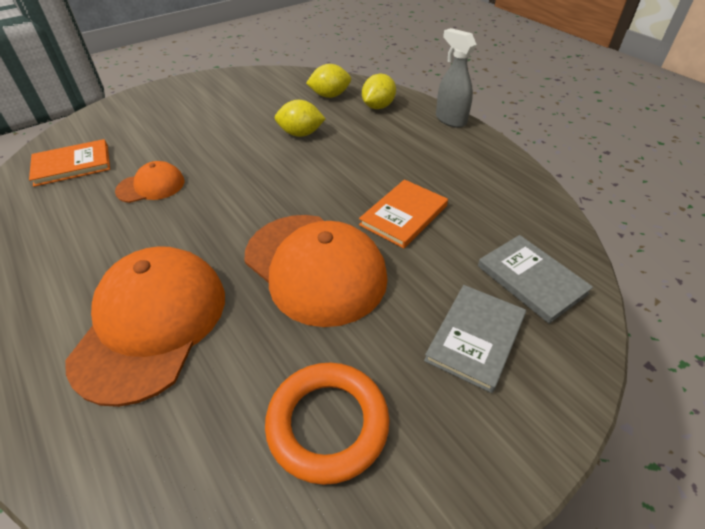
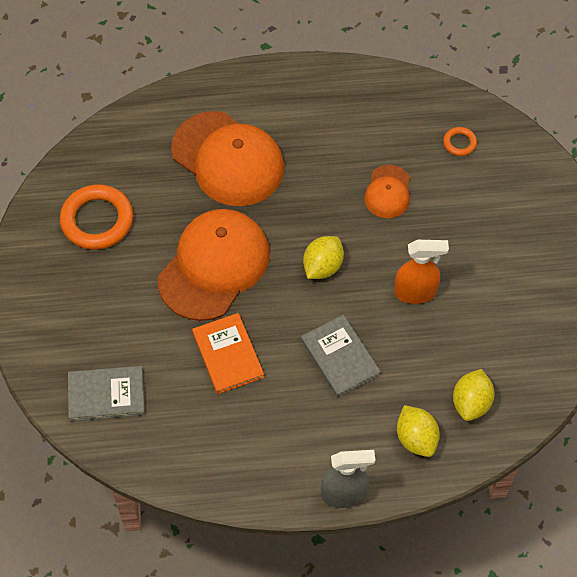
camera: 120 degrees right, 15 degrees up
orange book [29,139,110,187] -> orange ring [443,127,477,156]
orange cap [244,215,388,327] -> orange cap turned 135 degrees clockwise [158,209,270,321]
yellow lemon [275,100,326,137] -> yellow lemon moved to [303,236,344,279]
grey book [424,285,526,393] -> grey book moved to [301,315,381,398]
none -> orange spray bottle [394,240,449,304]

